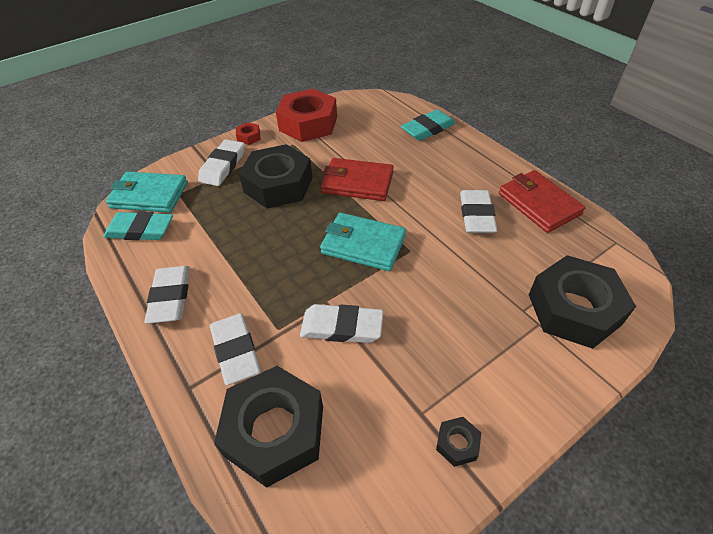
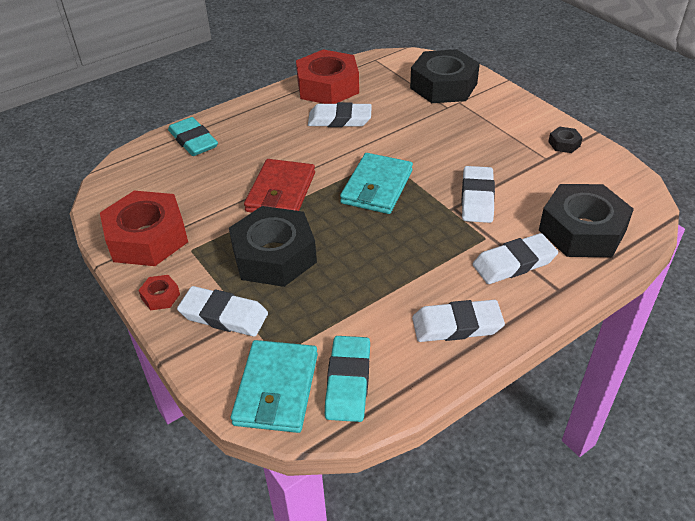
camera: 90 degrees left, 5 degrees down
red wallet [499,170,586,233] -> red nut [296,49,359,104]

